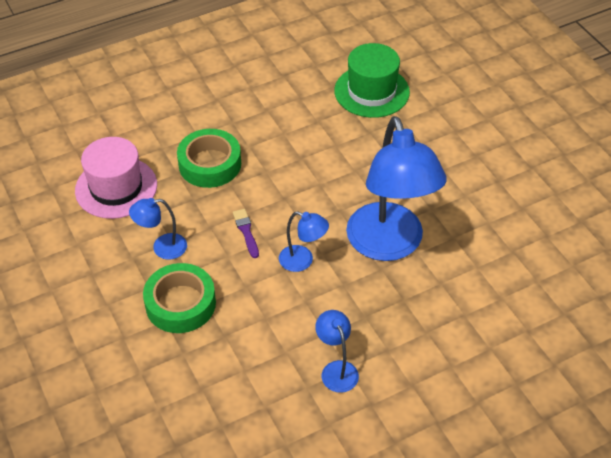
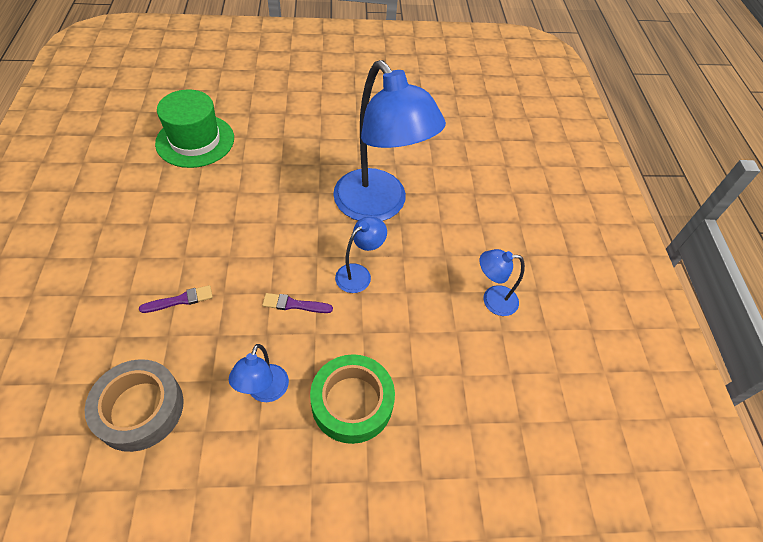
camera: 70 degrees left, 5 degrees up
pink hat [75,137,157,219] -> grey tape [85,359,184,452]
green tape [177,129,241,188] -> purple brush [139,285,213,313]
blue lamp [346,116,447,261] -> blue lamp turned 45 degrees clockwise [333,60,446,221]

